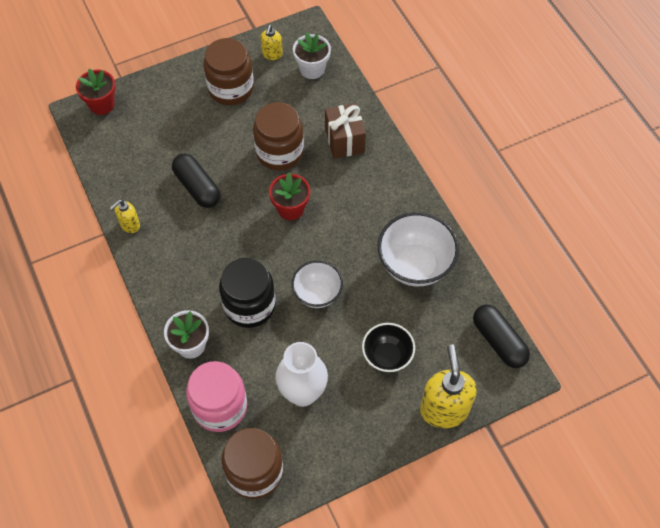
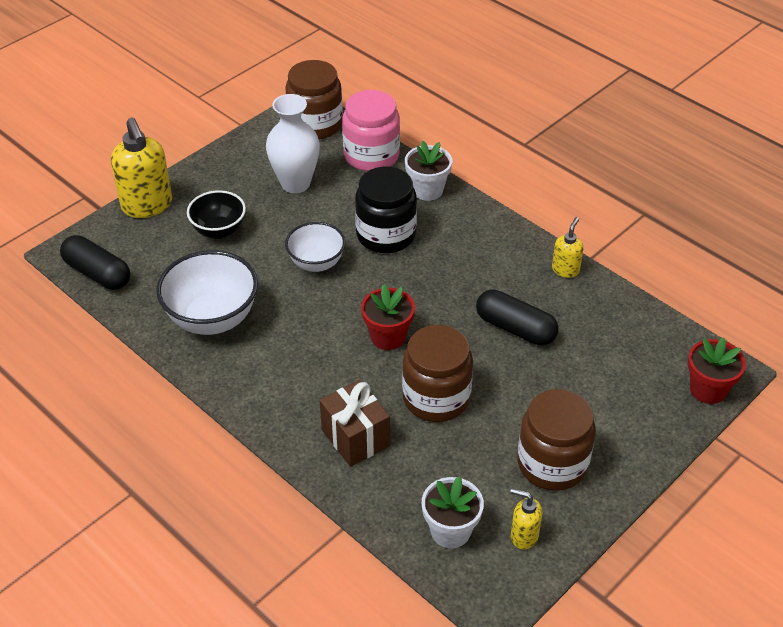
camera: 160 degrees right, 15 degrees down
yellow soap dispenser [261,25,283,60] -> yellow soap dispenser turned 60 degrees counterclockwise [510,489,542,549]

